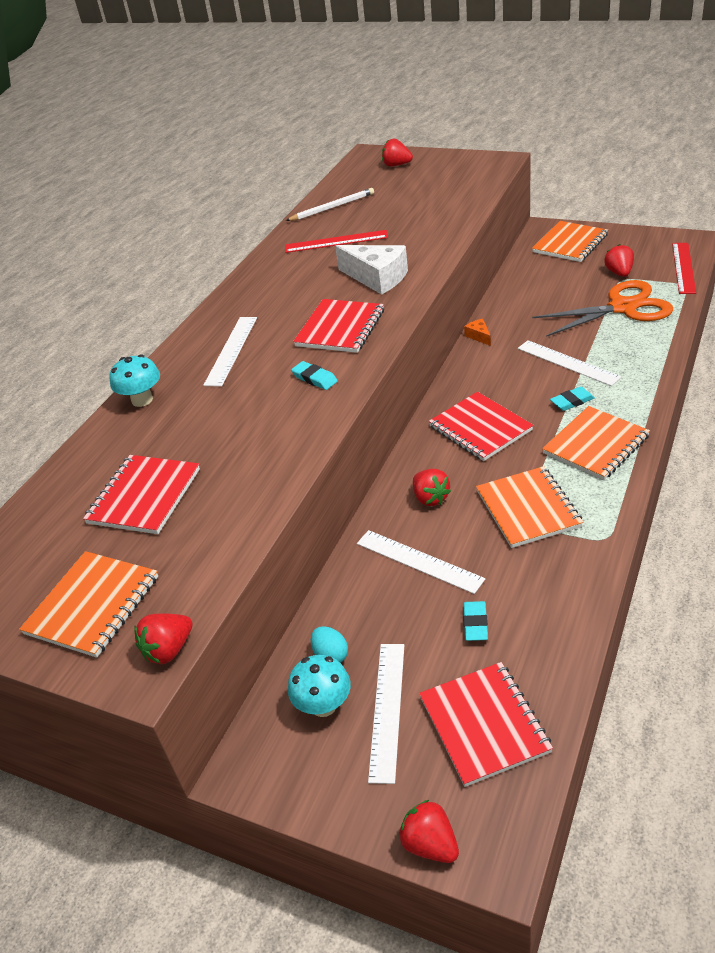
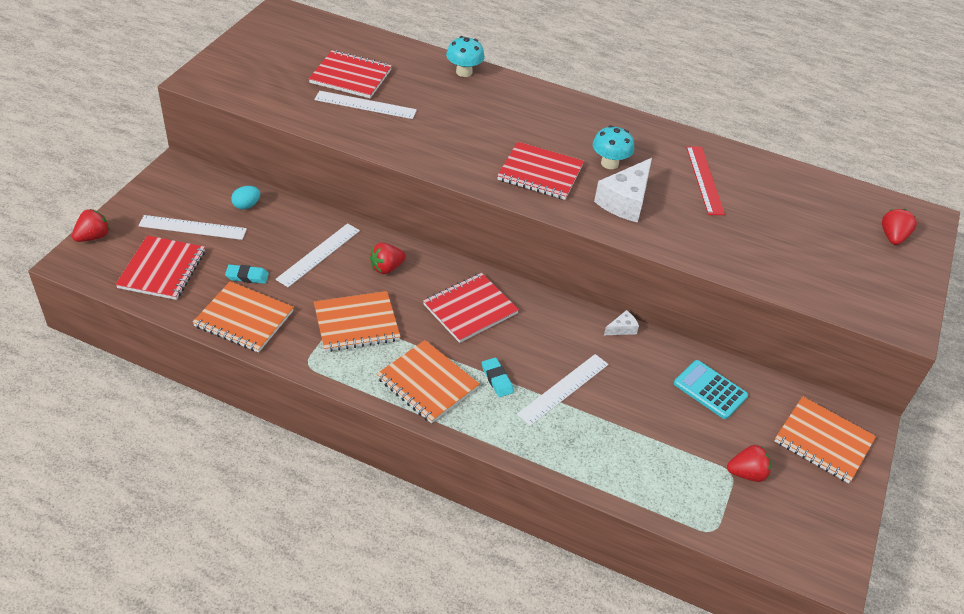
camera: 80 degrees right, 5 degrees up
orange notebook [19,551,158,658] -> orange notebook moved to [193,281,294,353]
red strawberry [134,613,193,664] -> none
white ruler [203,317,257,387] -> white ruler moved to [314,91,417,119]
white pencil [286,188,374,221] -> none
turquoise mushroom [288,655,351,717] -> turquoise mushroom moved to [593,125,634,169]
turquoise eraser [291,361,338,390] -> none
red notebook [419,662,553,787] -> red notebook turned 60 degrees counterclockwise [115,235,205,300]
orange cheese [464,319,491,346] -> white cheese [604,310,639,335]
orange scissors [532,280,673,337] -> none
red ruler [672,243,696,294] -> none
none -> turquoise calculator [674,360,748,419]

